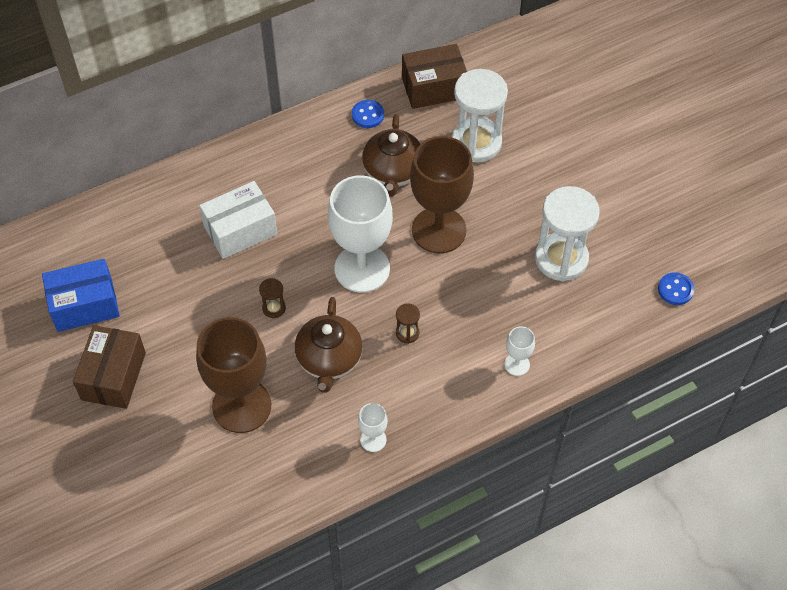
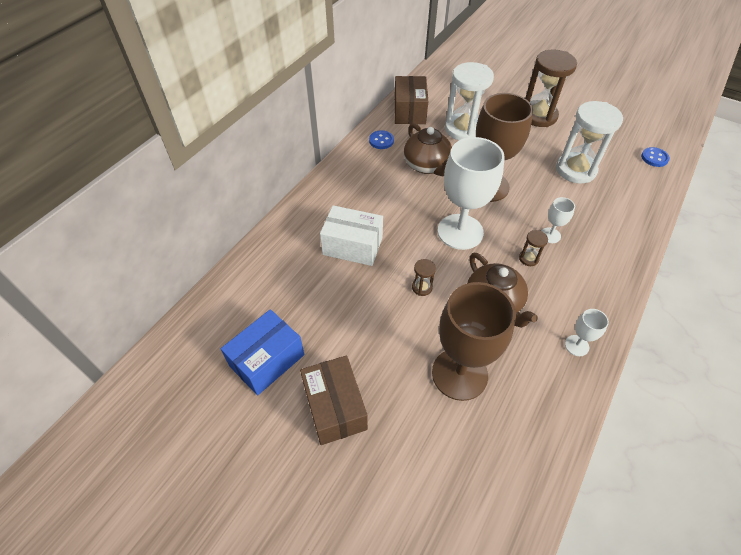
camera: 30 degrees left, 5 degrees down
white box [199,181,277,259] -> white box turned 75 degrees clockwise [320,205,383,266]
brown box [402,44,467,109] -> brown box turned 45 degrees counterclockwise [394,76,428,124]
white goblet [504,326,535,376] -> white goblet moved to [542,197,575,243]
none -> brown hourglass [525,49,577,127]

